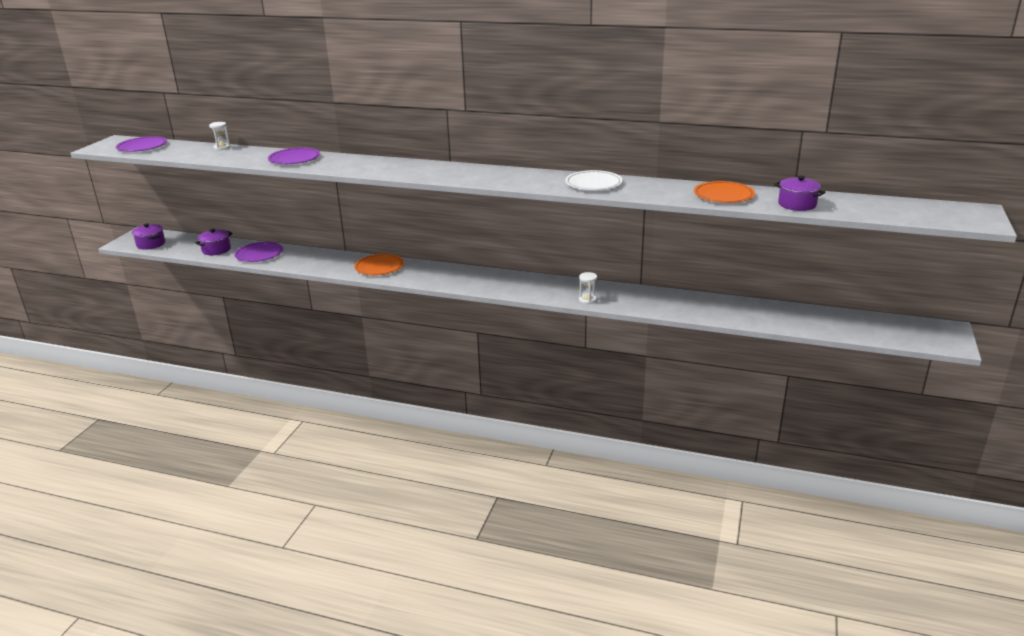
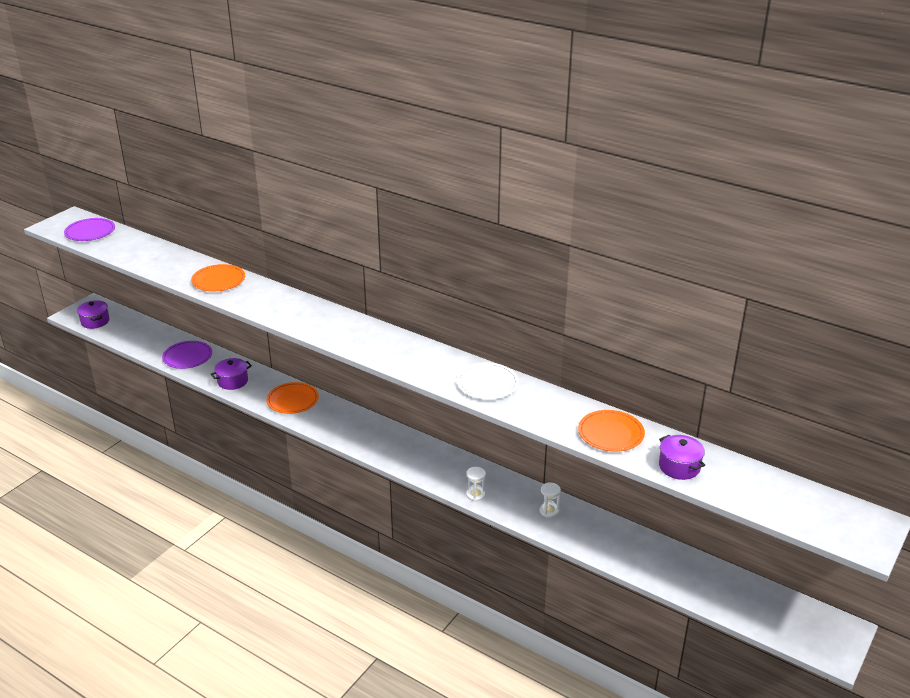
camera: 15 degrees right, 5 degrees up
purple pot [195,229,233,255] -> purple pot moved to [211,358,252,390]
white hourglass [209,122,231,150] -> white hourglass moved to [540,482,561,518]
purple plate [268,148,320,164] -> orange plate [191,264,245,291]

